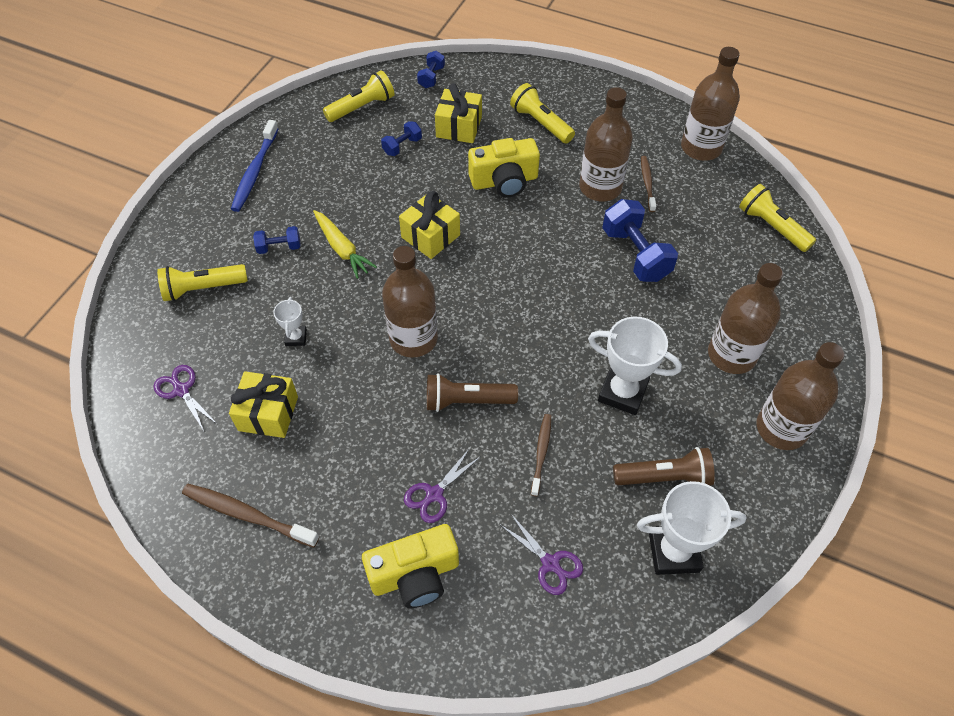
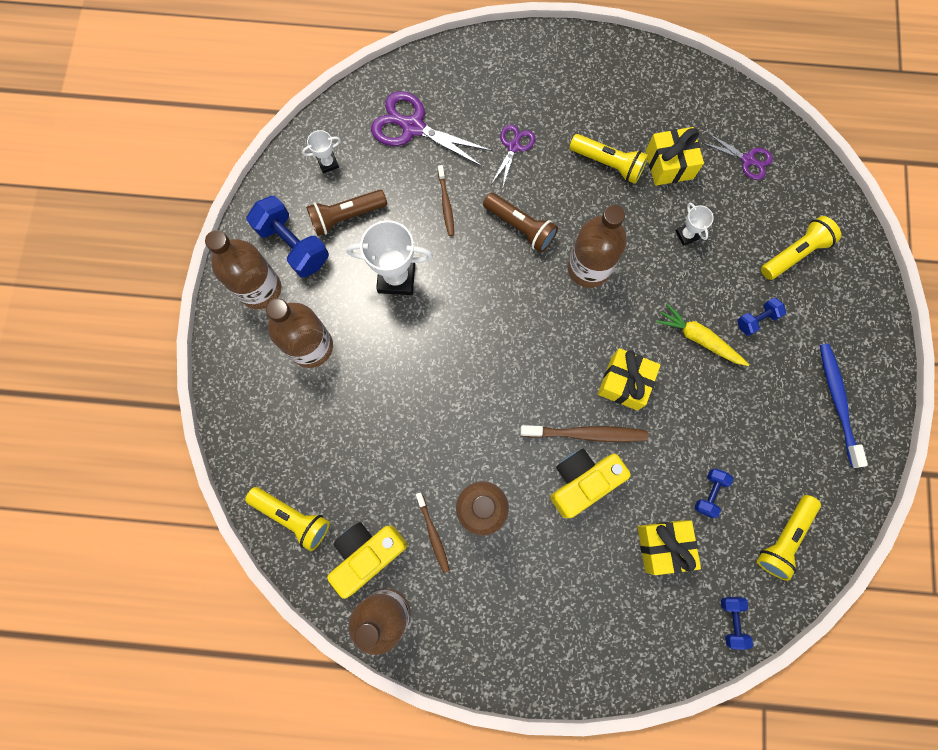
camera: 160 degrees right, 20 degrees up
brown toothbrush [182,484,319,548] -> brown toothbrush moved to [520,425,648,442]
yellow camera [362,524,459,608] -> yellow camera moved to [327,522,408,599]
brown flashlight [427,373,518,412] -> brown flashlight turned 60 degrees clockwise [483,193,558,253]
purple scissors [499,514,583,595] -> purple scissors [371,91,493,168], size x1.75
yellow flashlight [510,83,575,143] -> yellow flashlight moved to [570,134,648,184]
blue dumbbell [602,199,678,282] -> blue dumbbell moved to [246,196,329,277]
white trophy [637,481,747,575] -> white trophy [302,130,341,174], size x0.51

